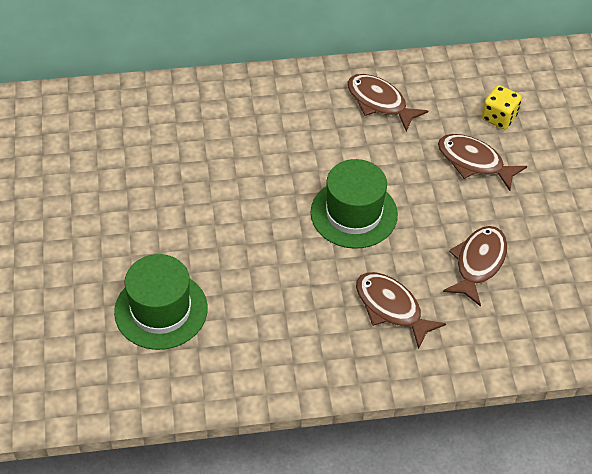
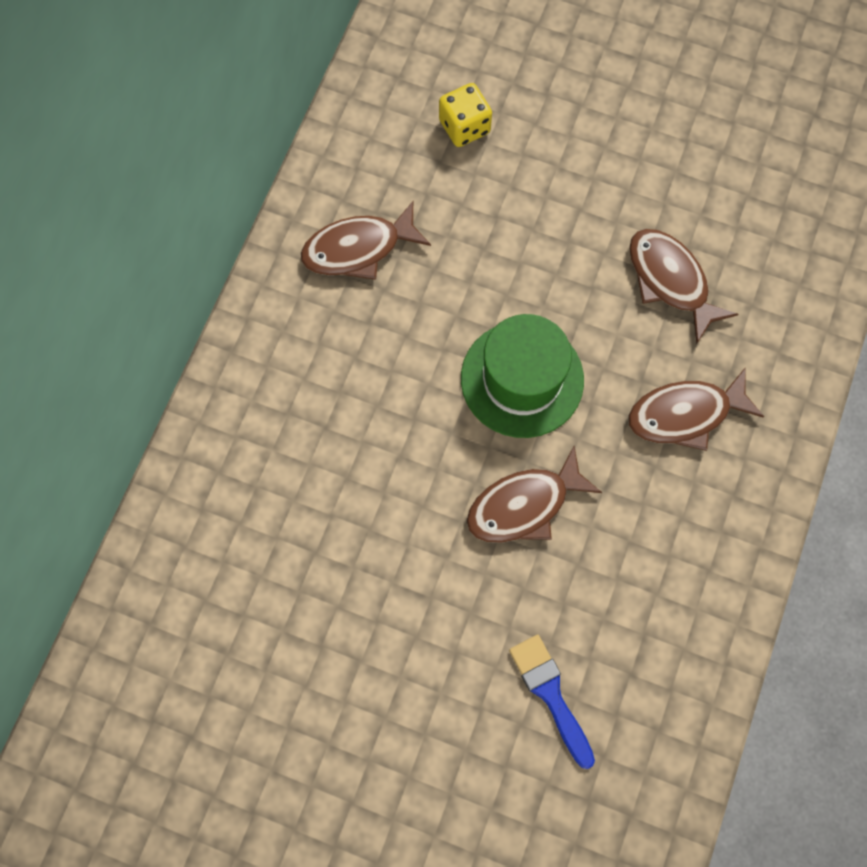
camera: 60 degrees left, 20 degrees up
green hat [114,254,208,350] -> blue brush [509,635,595,769]
brown fish [438,134,527,191] -> brown fish moved to [467,446,602,543]

